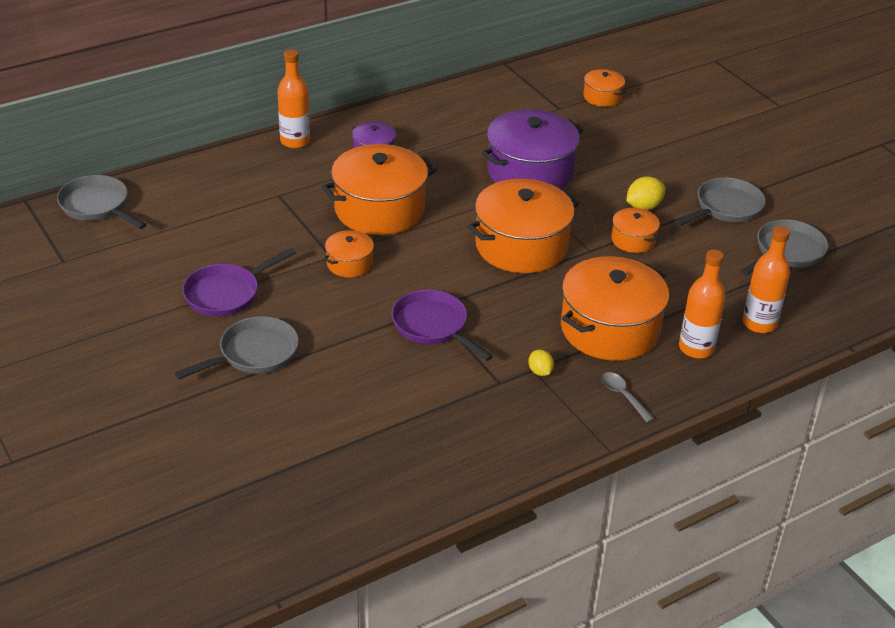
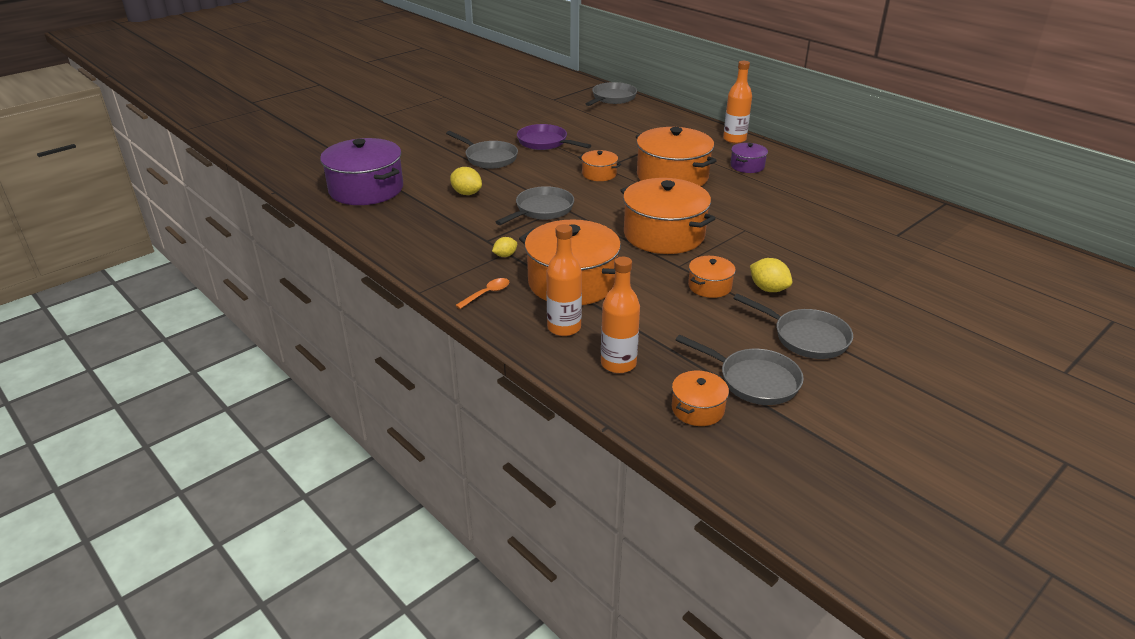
camera: 80 degrees right, 5 degrees down
purple pan [391,290,493,361] -> grey pan [496,186,574,225]
purple pot [481,109,583,190] -> purple pot moved to [320,138,403,205]
orange pot [583,69,626,107] -> orange pot moved to [672,371,729,426]
grey spoon [601,372,654,423] -> orange spoon [455,278,510,309]
none -> yellow lemon [450,167,482,195]

